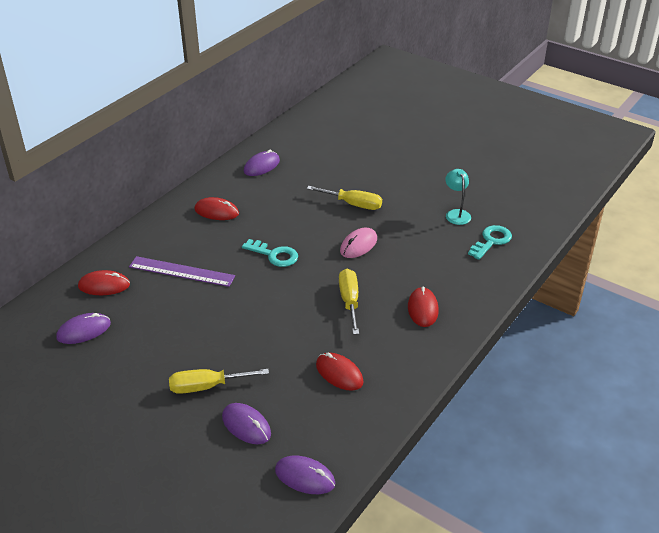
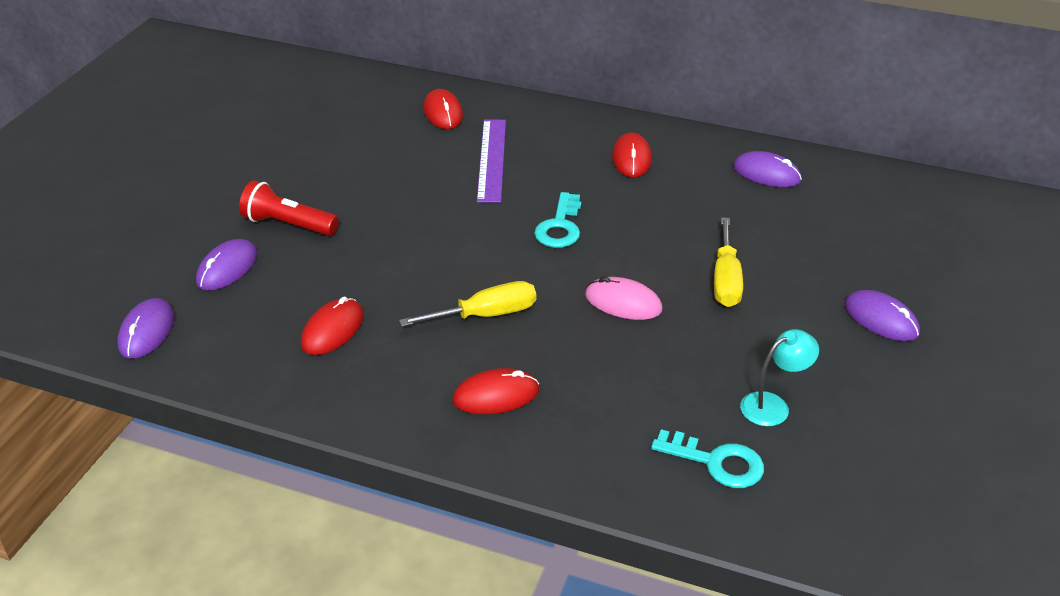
camera: 75 degrees right, 0 degrees up
purple mouse [56,313,111,344] -> purple mouse moved to [845,290,920,341]
yellow screwdriver [169,369,269,394] -> red flashlight [239,180,339,236]

